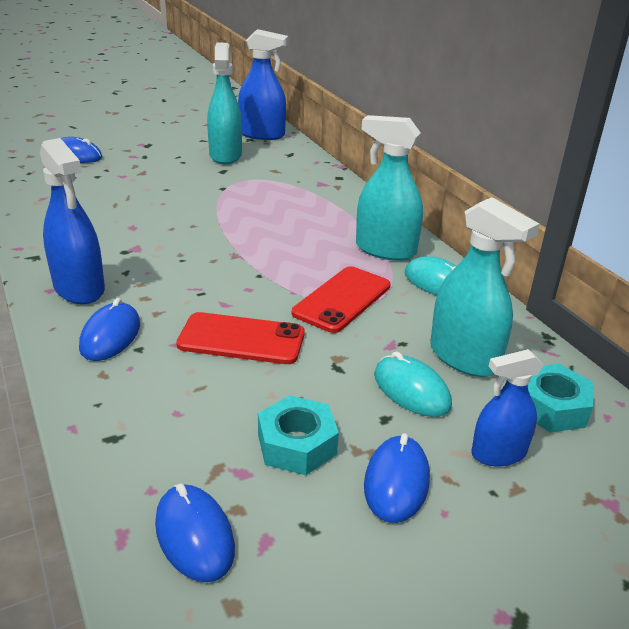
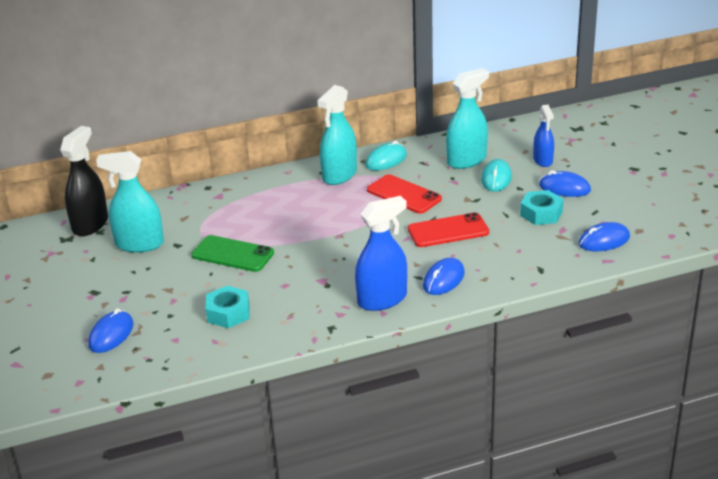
camera: 80 degrees left, 0 degrees up
blue mouse [79,298,140,361] -> blue mouse turned 75 degrees counterclockwise [423,258,465,295]
red phone [176,312,305,364] -> red phone turned 60 degrees clockwise [408,212,489,247]
blue spray bottle [238,29,289,140] -> black spray bottle [60,126,108,236]
turquoise mouse [374,352,452,417] -> turquoise mouse turned 45 degrees counterclockwise [481,159,512,192]
turquoise nut [528,364,593,432] -> turquoise nut moved to [206,286,250,328]
none -> green phone [191,235,274,272]

